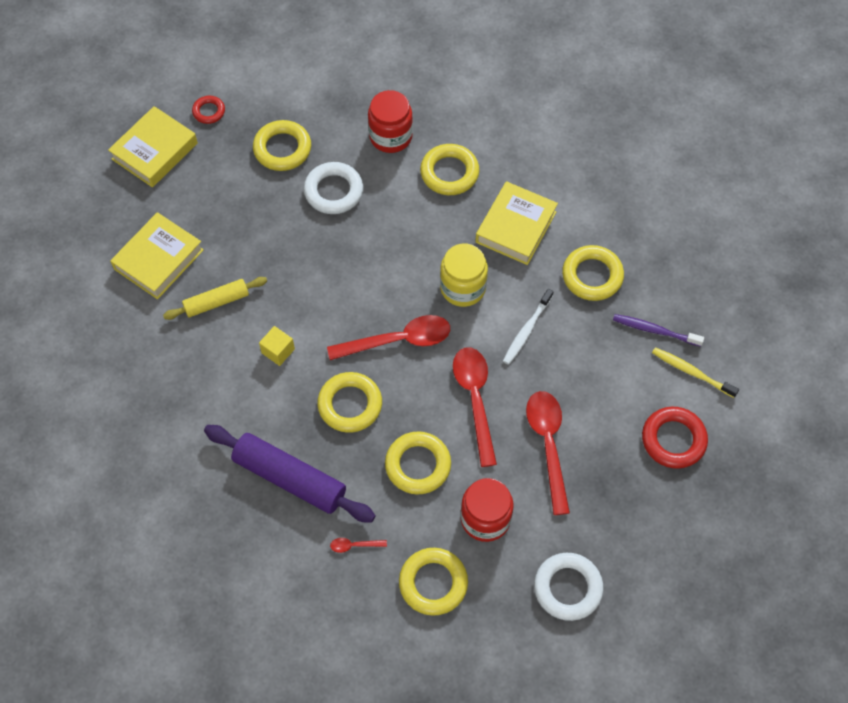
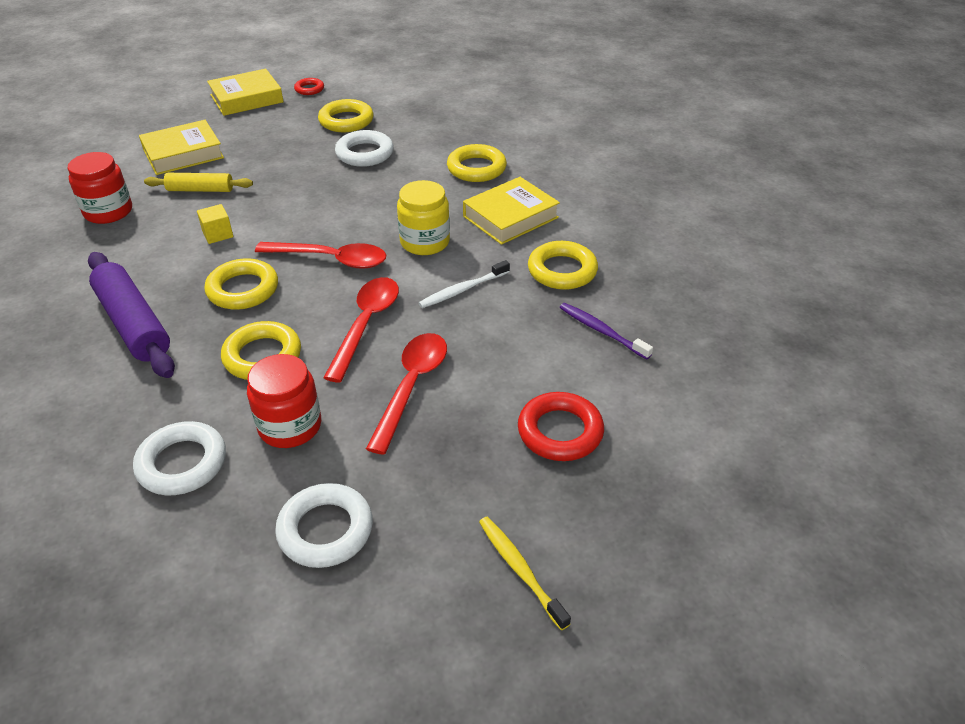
camera: 25 degrees right, 20 degrees down
red spoon [330,538,387,553] -> none
red jar [368,90,413,153] -> red jar moved to [67,152,132,224]
yellow ring [399,548,468,616] -> white ring [133,421,226,495]
yellow toothbrush [652,347,739,398] -> yellow toothbrush moved to [479,517,571,631]

